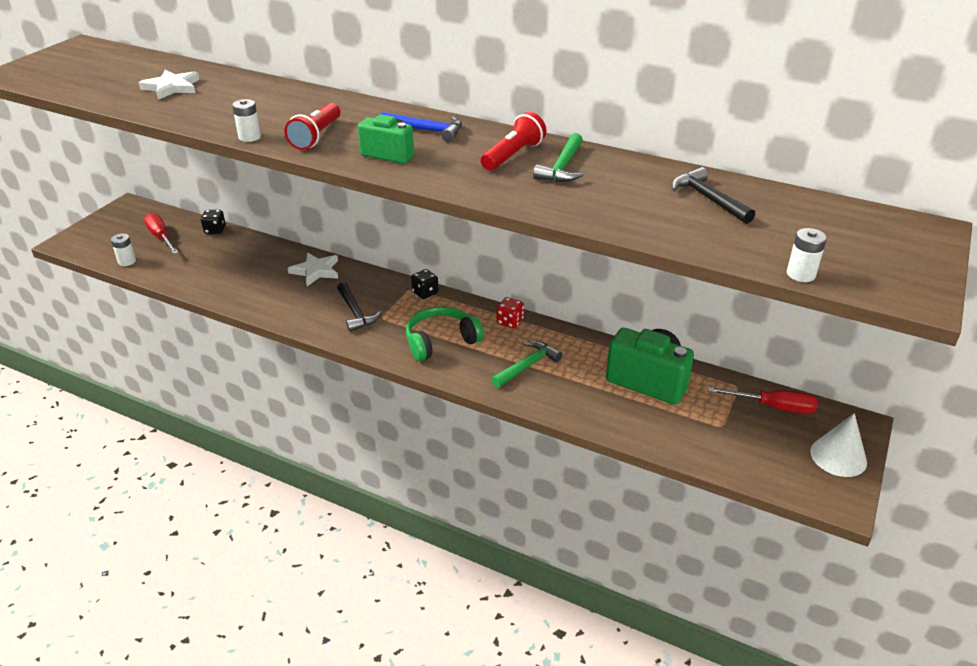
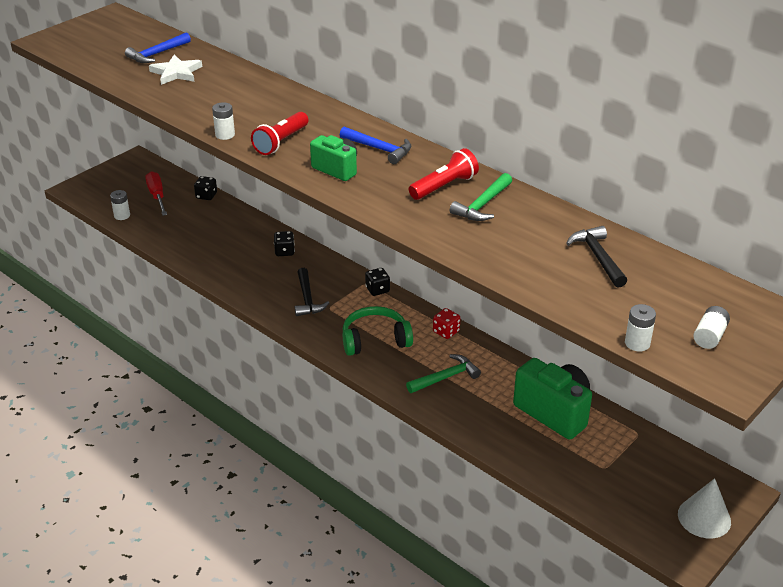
camera: 15 degrees right, 0 degrees up
white star [288,253,338,286] -> black dice [274,231,295,256]
red screwdriver [708,387,818,414] -> none
none -> blue hammer [125,33,191,63]
none -> white battery [693,306,730,349]

